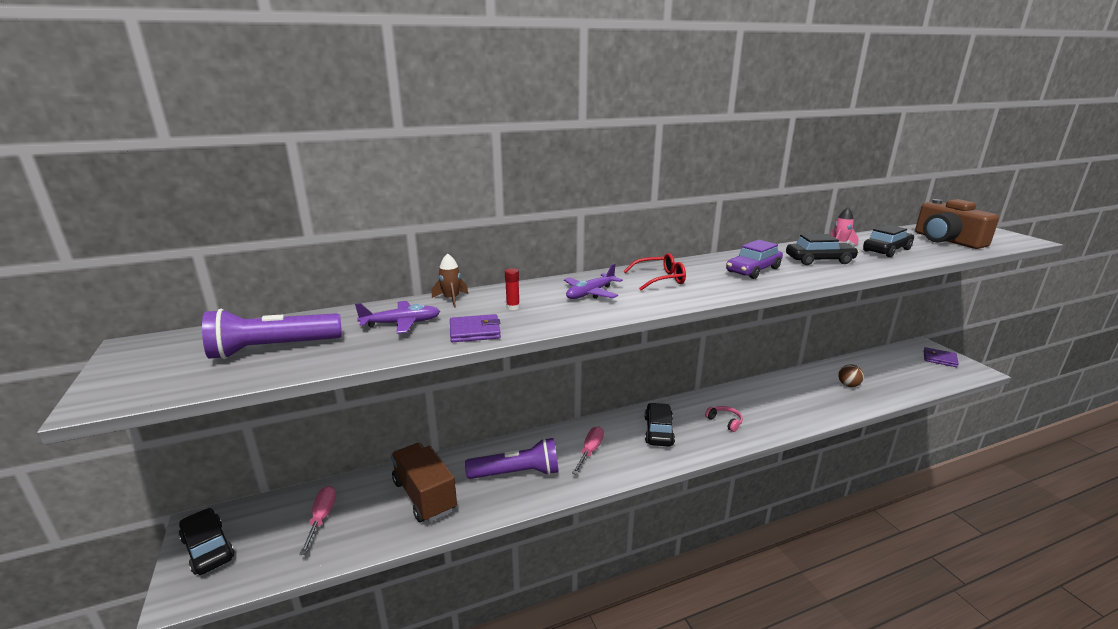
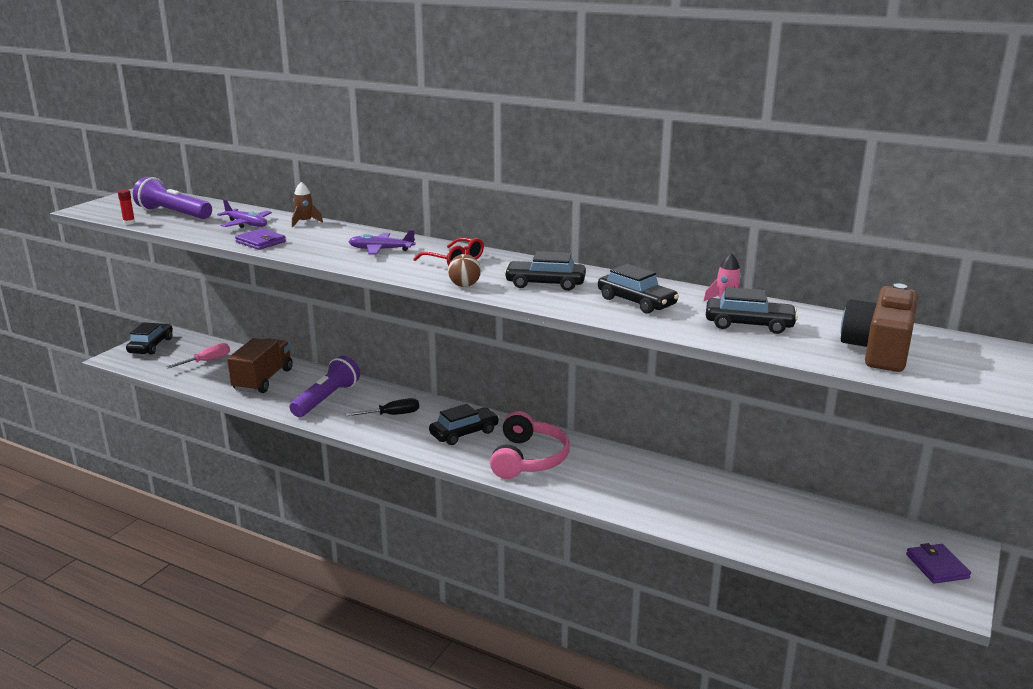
camera: 50 degrees right, 0 degrees up
purple flashlight [465,438,559,479] -> purple flashlight turned 105 degrees counterclockwise [290,356,360,417]
red glue stick [505,268,520,310] -> red glue stick moved to [118,189,135,225]
pink screwdriver [572,426,604,475] -> black screwdriver [345,398,419,416]
pink headphones [705,406,743,432] -> pink headphones [490,411,570,479], size x2.15
purple car [726,239,783,279] -> black car [504,251,586,291]
brown ball [838,364,864,387] -> brown ball moved to [448,254,481,287]

